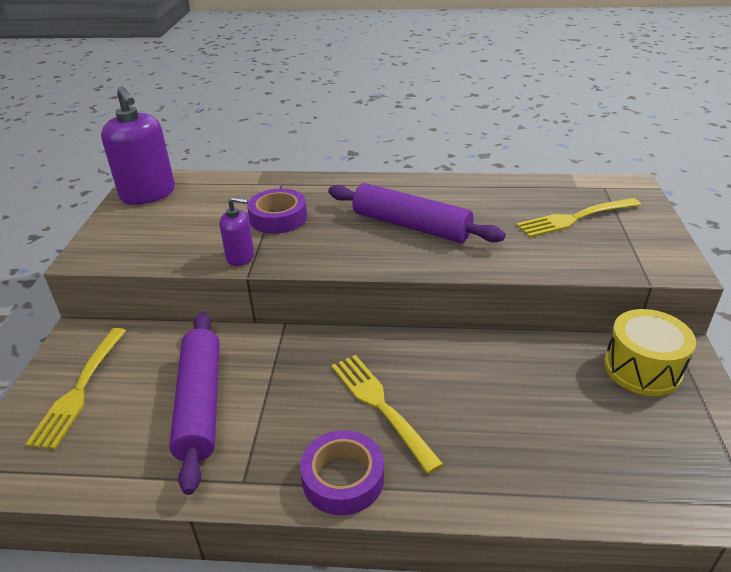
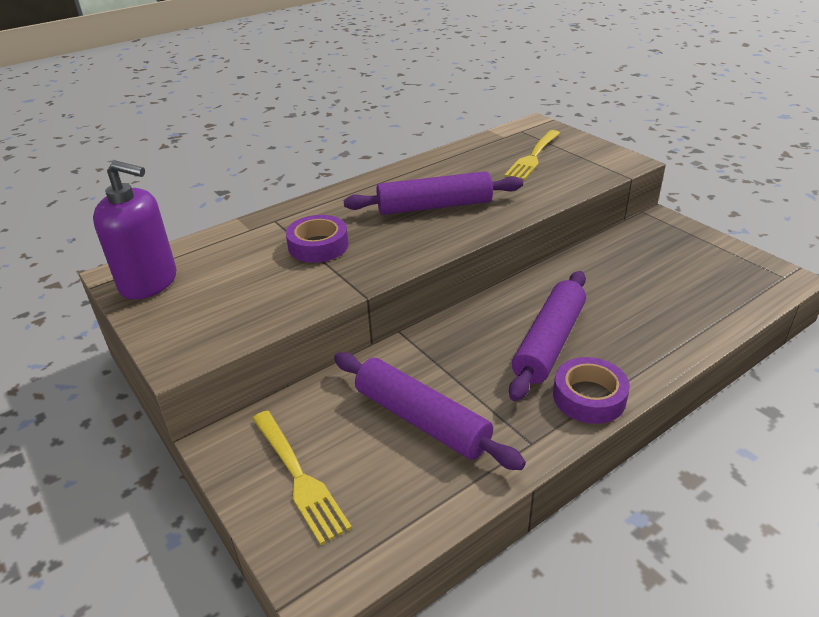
camera: 40 degrees left, 0 degrees up
purple soap dispenser [220,197,254,266] -> none
yellow fork [332,355,444,474] -> purple rolling pin [509,271,586,401]
yellow drum [604,309,696,396] -> none

